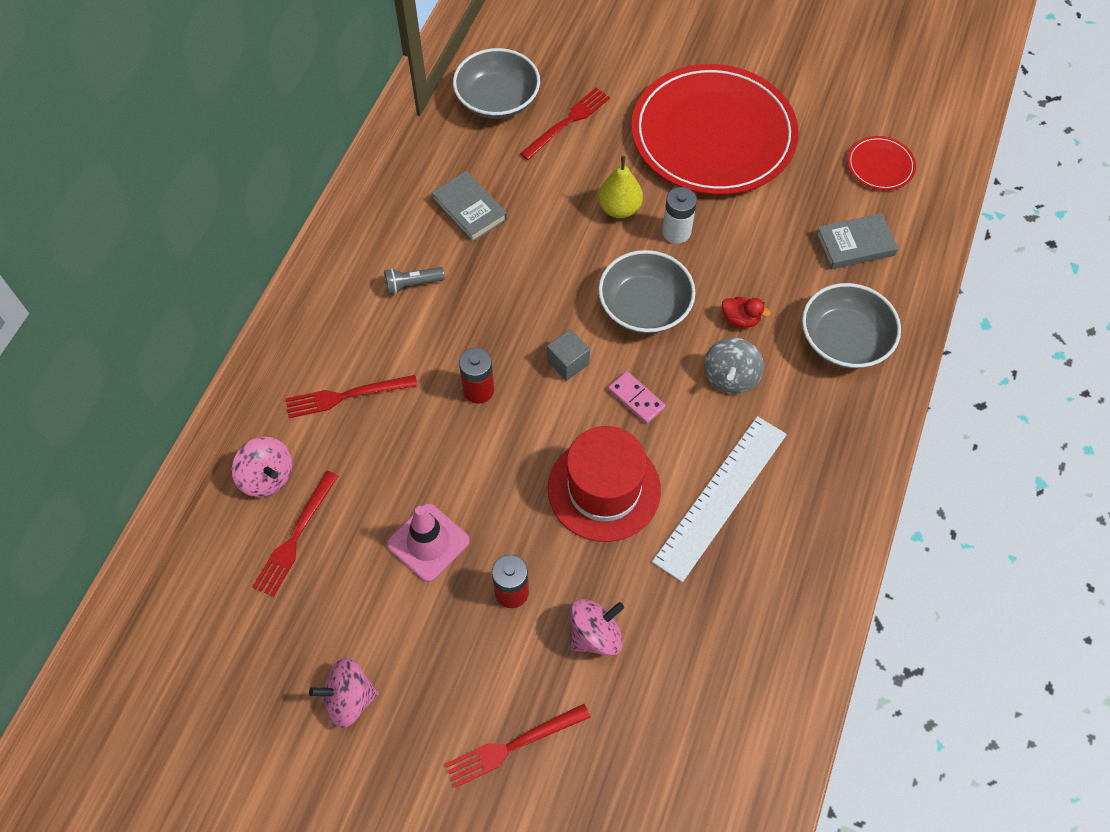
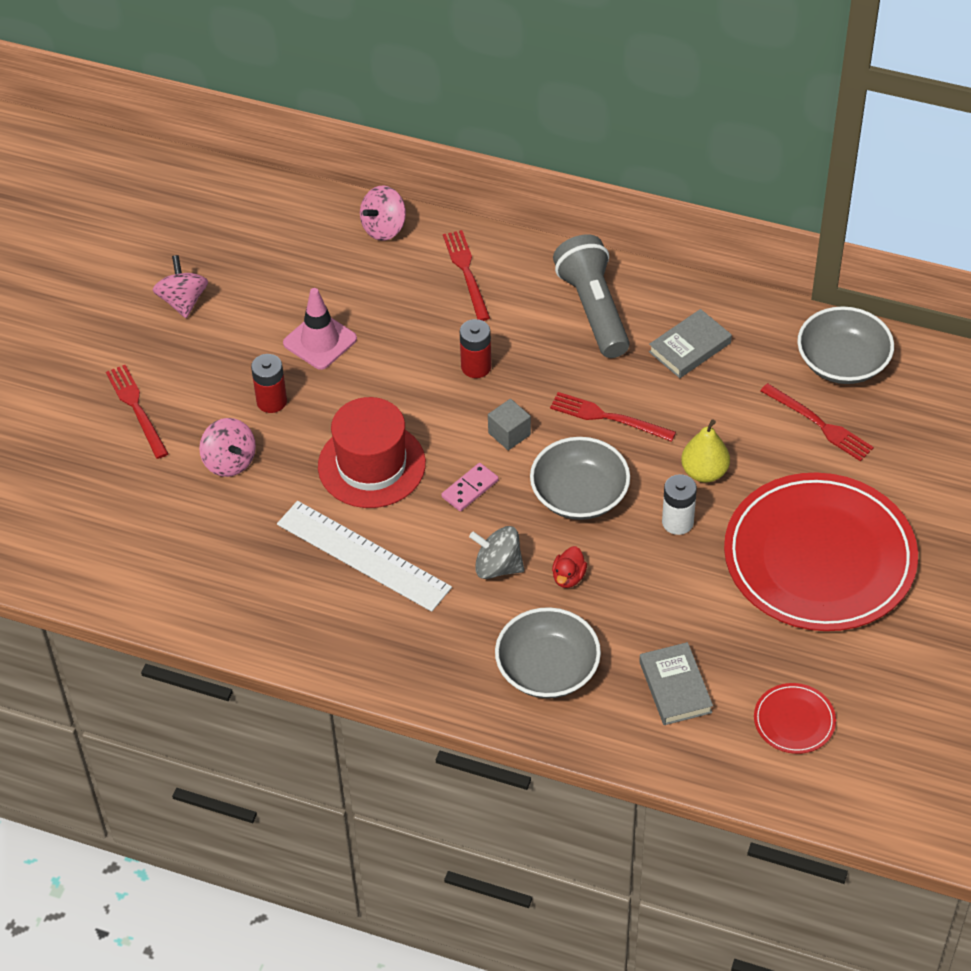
camera: 90 degrees right, 10 degrees down
red fork [253,471,338,597] -> red fork moved to [550,392,676,442]
grey flashlight [384,267,445,294] -> grey flashlight [553,234,630,358], size x2.19

